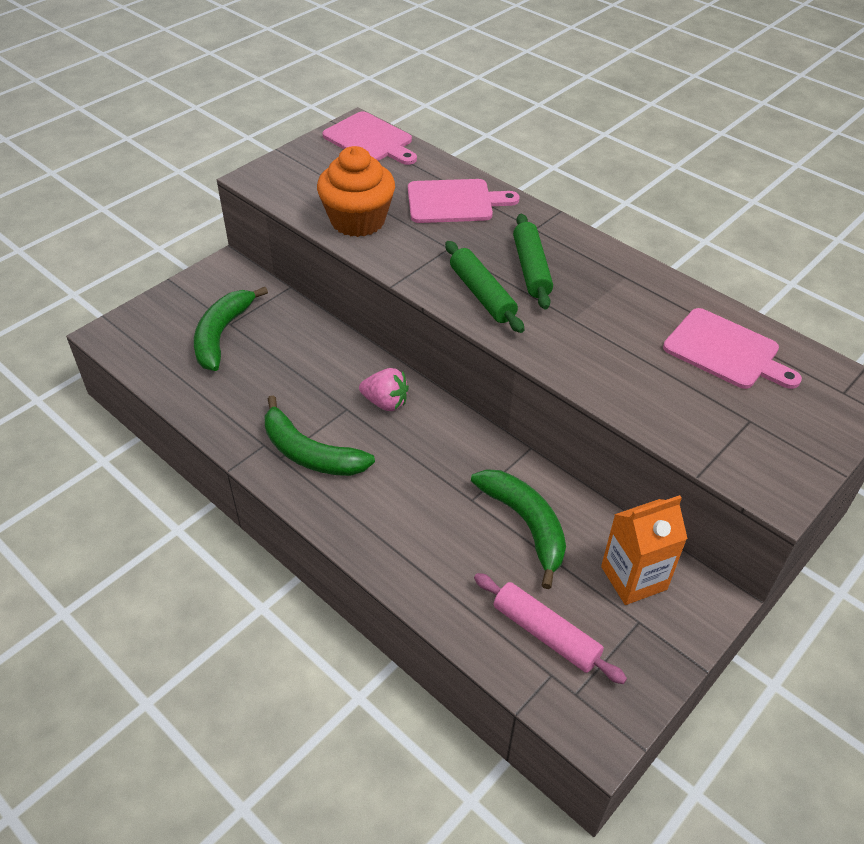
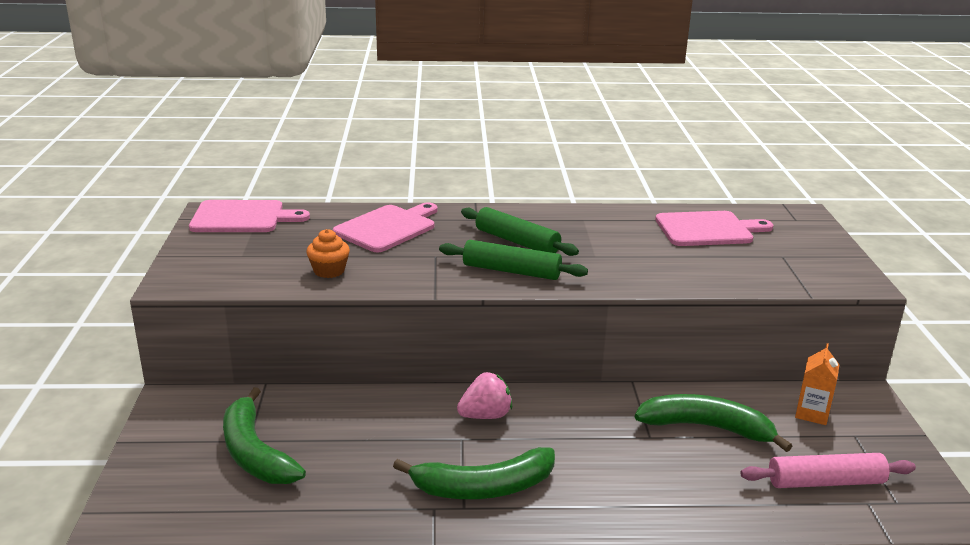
camera: 45 degrees left, 20 degrees down
orange cupcake [317,146,395,237] -> orange cupcake [306,229,350,278], size x0.50
orange carton [601,495,688,605] -> orange carton [795,343,840,425], size x0.65

